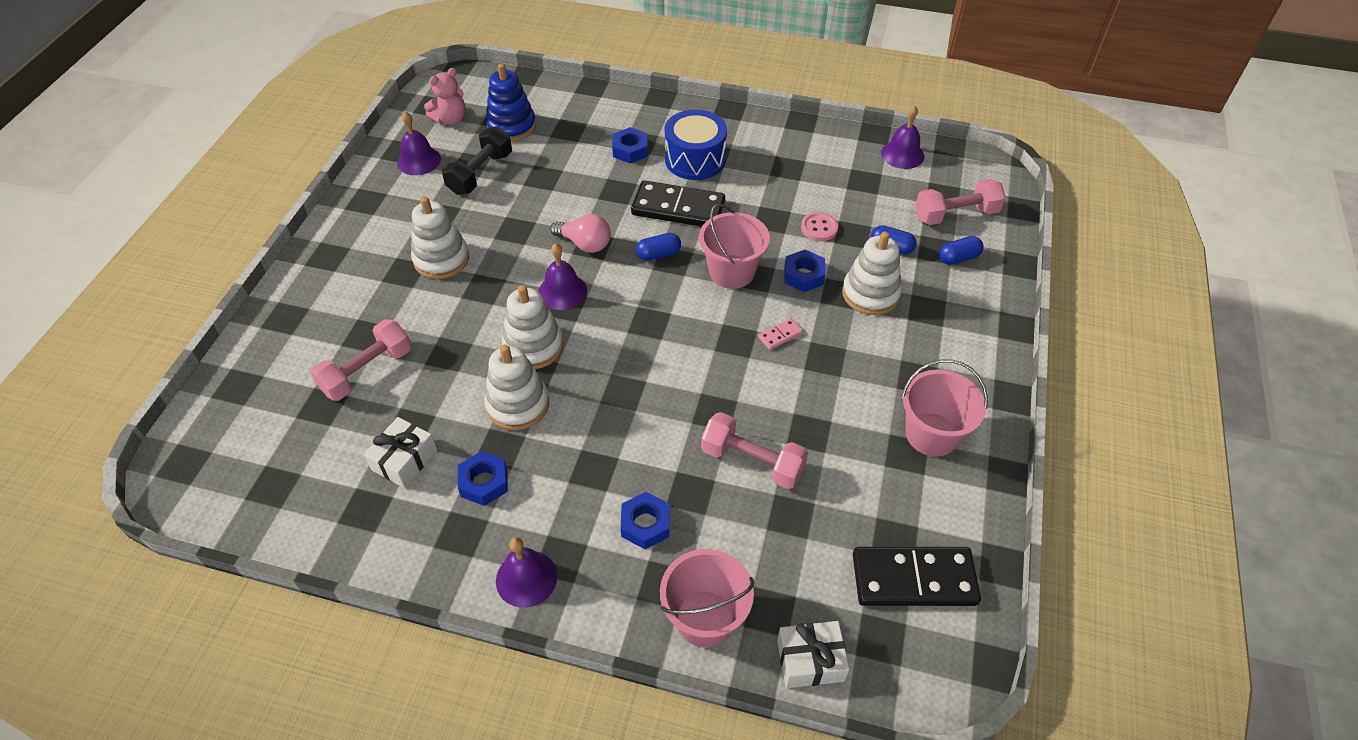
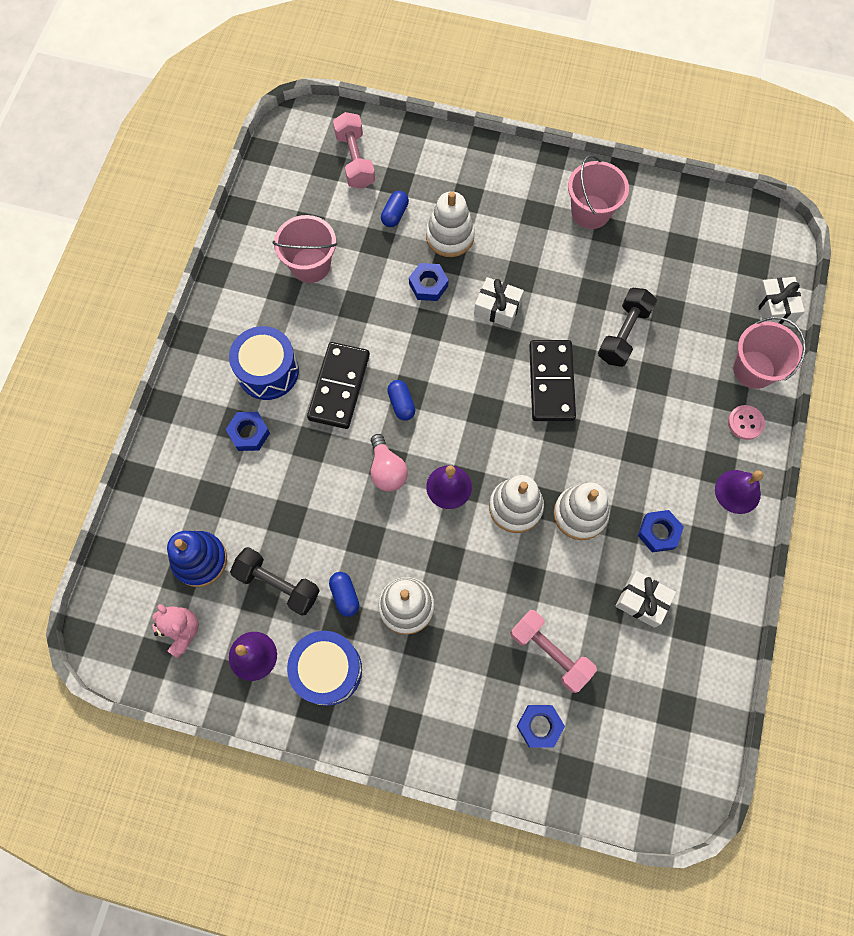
camera: 90 degrees left, 20 degrees up
pink light bulb [550,214,611,253] -> pink light bulb turned 135 degrees clockwise [370,434,408,491]
blue nut [621,492,670,549] -> blue nut moved to [517,705,565,748]
pink bucket [699,203,770,289] -> pink bucket moved to [272,215,337,283]
pink dumbbell [701,412,808,489] -> black dumbbell [598,288,657,367]
pink domino [758,318,802,350] -> white gift [474,277,524,328]
pink button [801,212,838,241] -> pink button moved to [728,405,765,440]
black domino [853,547,981,606] -> black domino moved to [529,340,576,421]
purple bell [881,105,924,169] -> none
blue capsule [939,236,984,265] -> blue capsule moved to [329,572,359,617]
none -> blue drum [287,631,362,706]

